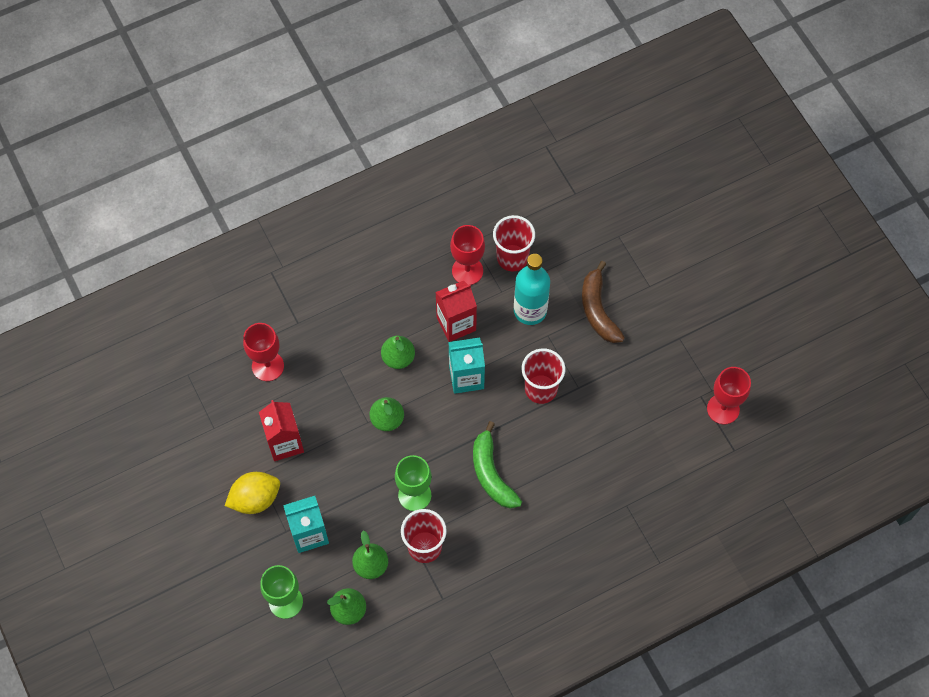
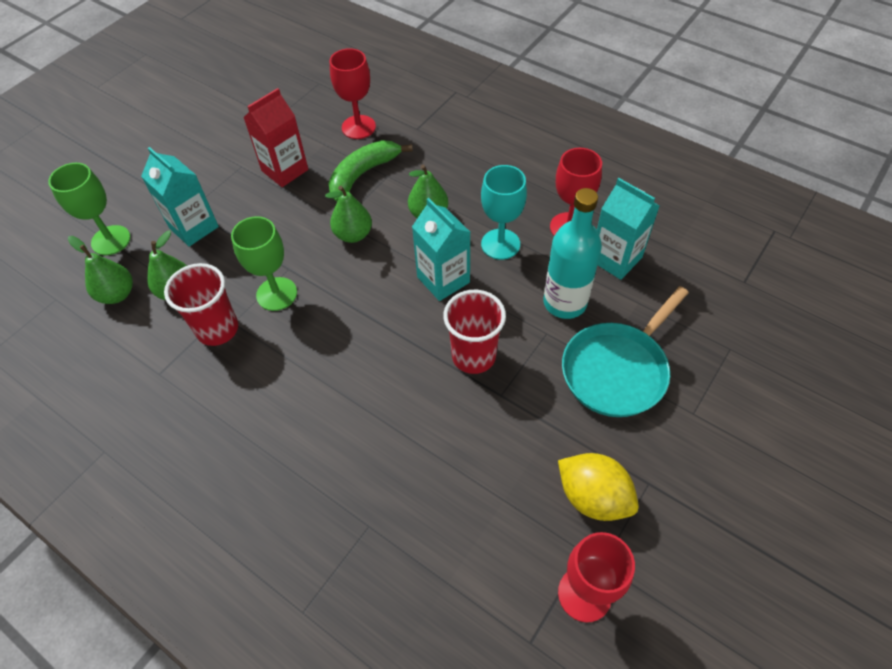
camera: 65 degrees right, 10 degrees down
yellow lemon [225,472,280,514] -> yellow lemon moved to [558,453,639,521]
red carton [435,281,477,342] -> turquoise goblet [481,165,527,260]
green banana [473,421,522,509] -> green banana moved to [328,140,413,202]
red cup [493,215,535,271] -> turquoise carton [597,178,660,280]
brown banana [582,261,625,343] -> turquoise pan [562,286,689,417]

